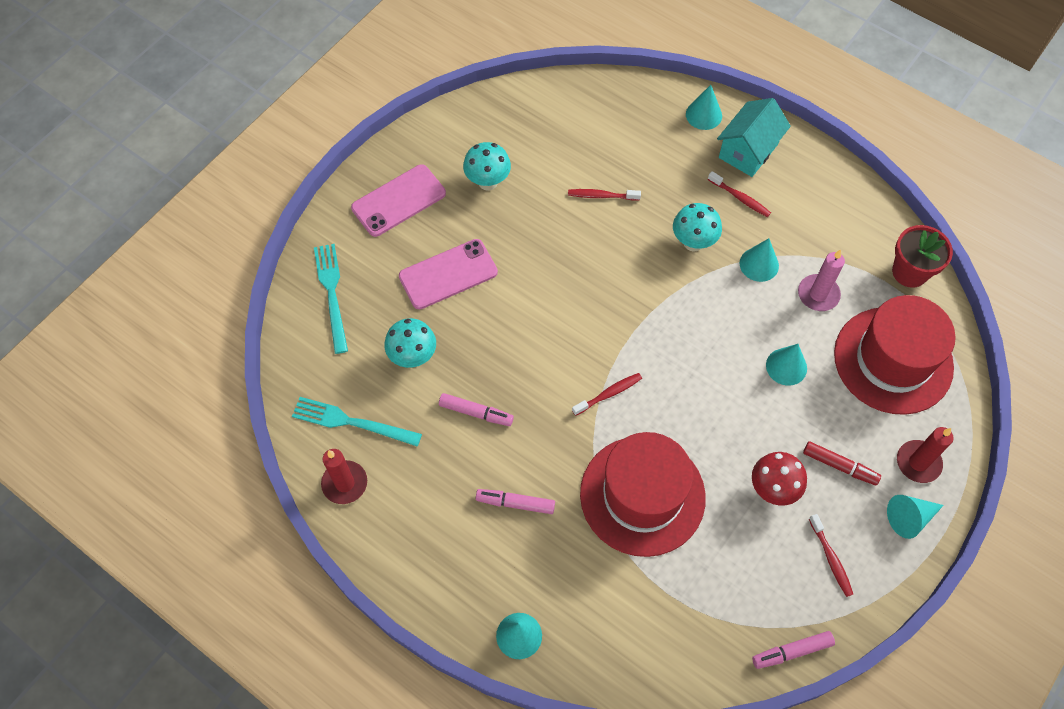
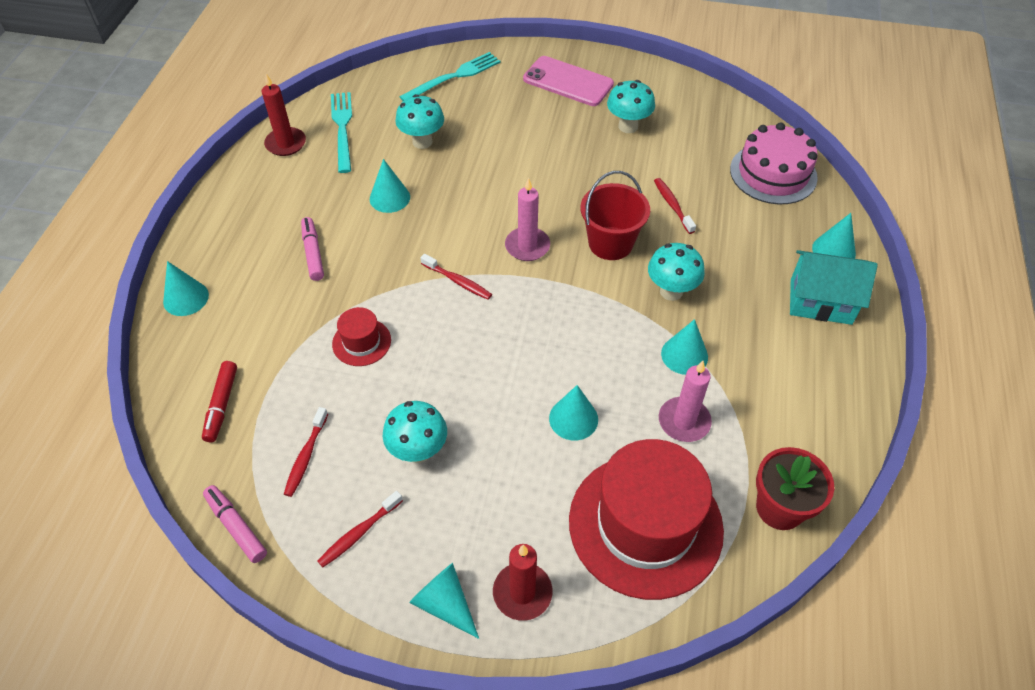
camera: 65 degrees right, 10 degrees down
pink phone [399,239,498,309] -> none
pink marker [439,393,514,426] -> turquoise cone [370,159,410,213]
red hat [580,432,706,557] -> red hat [332,307,391,366], size x0.44
red toothbrush [708,171,771,217] -> red toothbrush moved to [284,407,328,497]
red mushroom [752,452,807,506] -> turquoise mushroom [383,401,447,463]
red marker [803,441,881,486] -> red marker moved to [202,361,237,442]
none -> pink candle [505,178,550,261]
none -> red bucket [581,171,650,260]
none -> pink cake [730,122,818,204]

